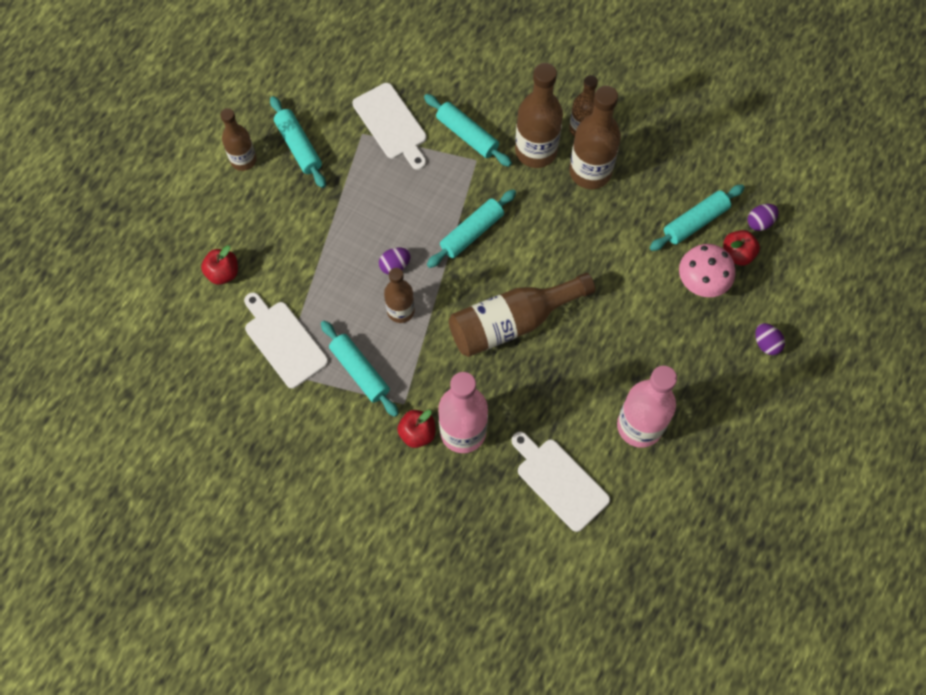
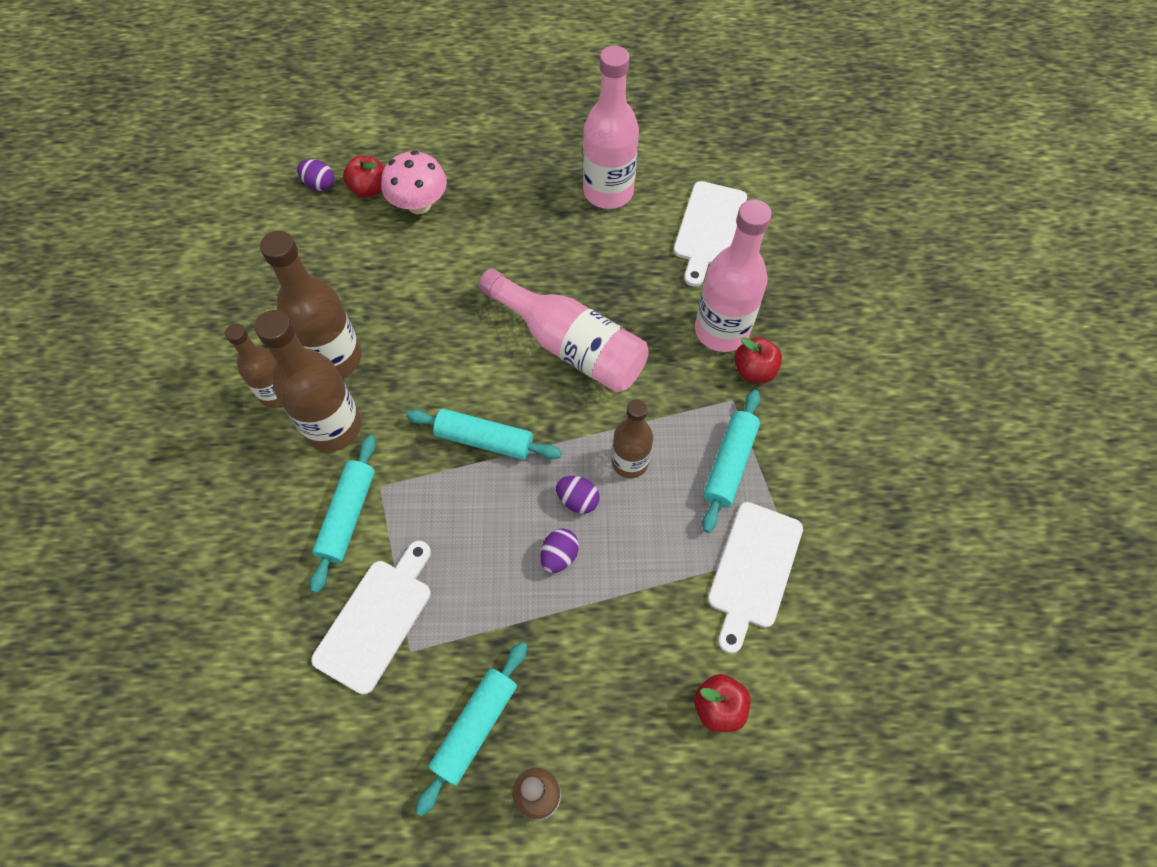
camera: 120 degrees left, 5 degrees down
brown bottle [449,273,595,357] -> pink bottle [478,268,649,392]
turquoise rolling pin [650,184,745,251] -> none
purple egg [755,323,785,355] -> purple egg moved to [540,528,579,573]

